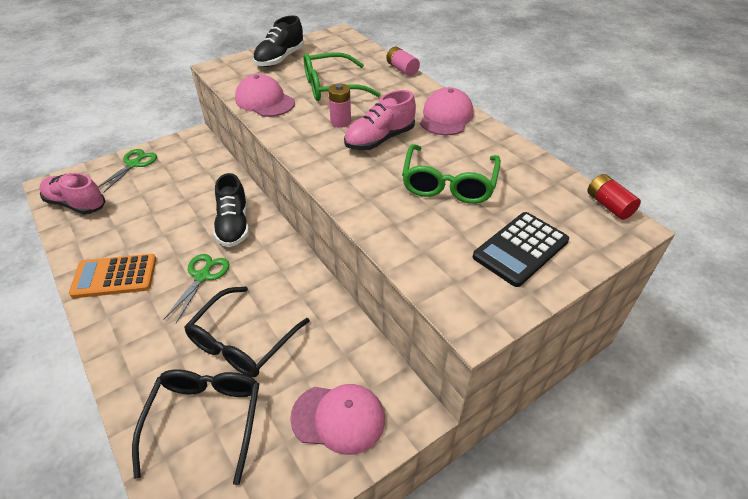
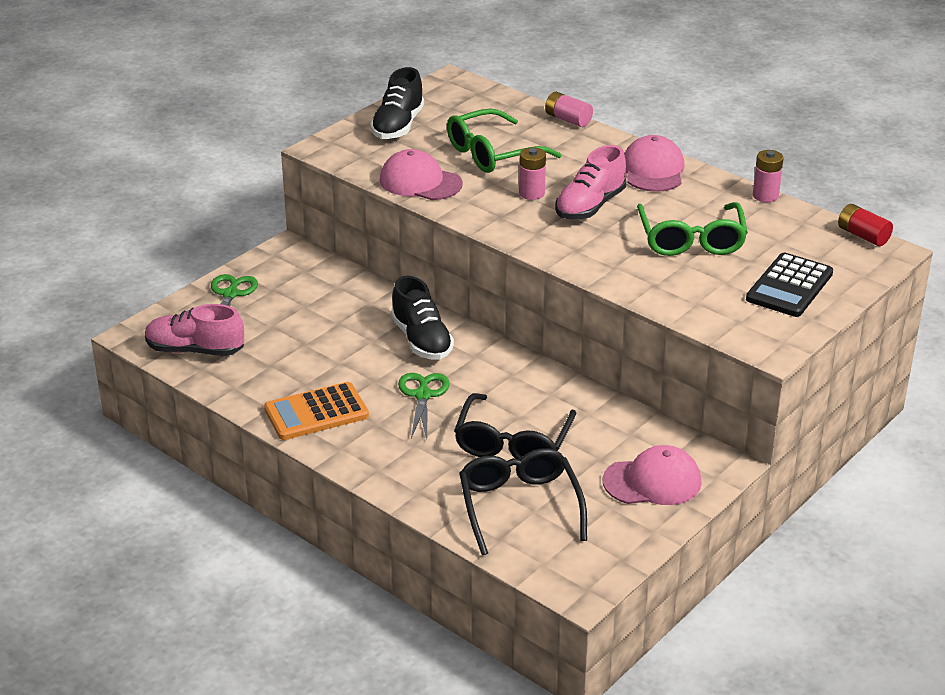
camera: 15 degrees left, 10 degrees down
none -> pink battery [753,150,784,202]

